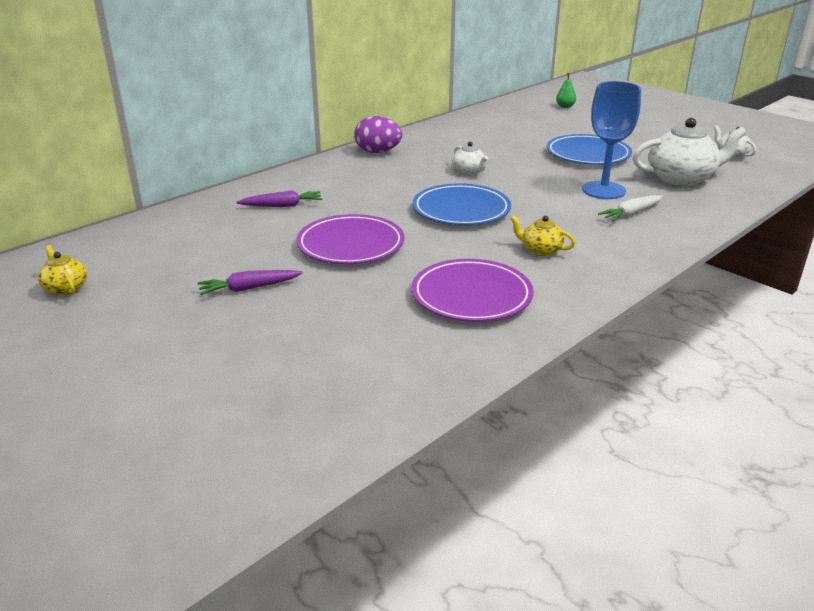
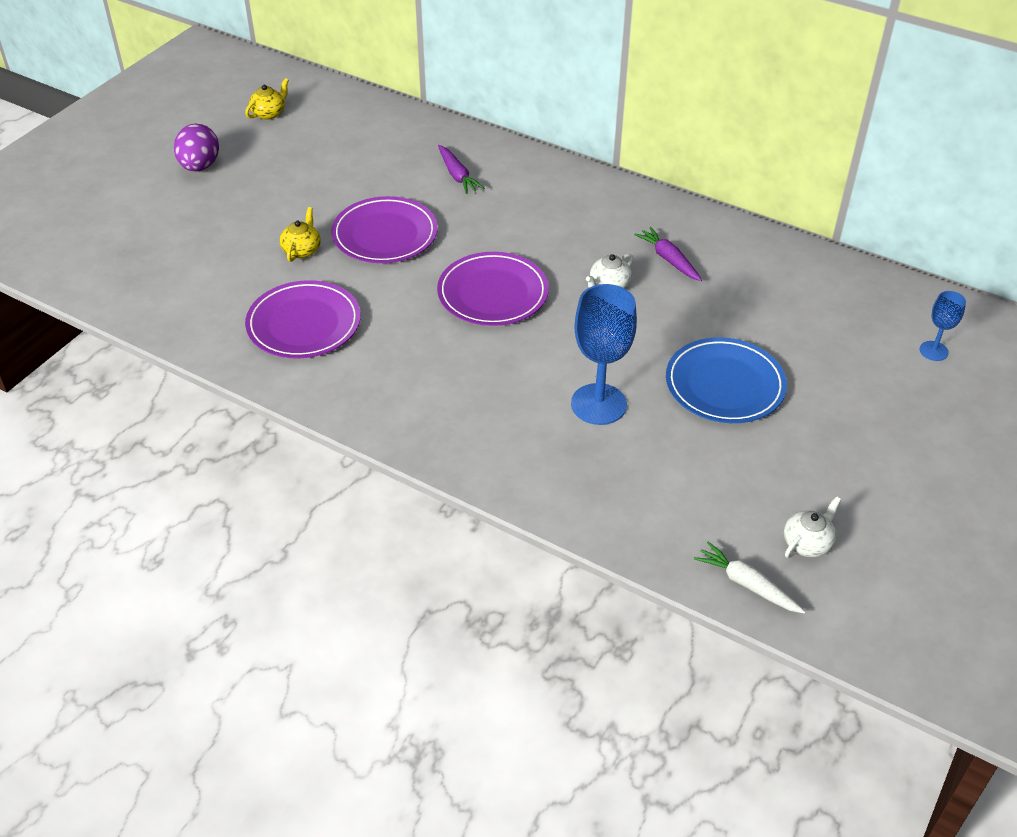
camera: 75 degrees right, 15 degrees up
purple carrot [197,270,303,295] -> purple carrot moved to [634,227,702,281]
purple egg [354,116,402,153] -> purple egg moved to [174,124,219,172]
blue plate [413,183,511,225] -> purple plate [437,252,549,326]
yellow teapot [510,215,576,256] -> yellow teapot moved to [280,207,321,262]
green pear [556,73,576,108] -> blue goblet [920,291,966,361]
white carrot [598,195,663,221] -> white carrot moved to [694,541,805,614]
white teapot [633,118,746,186] -> none

